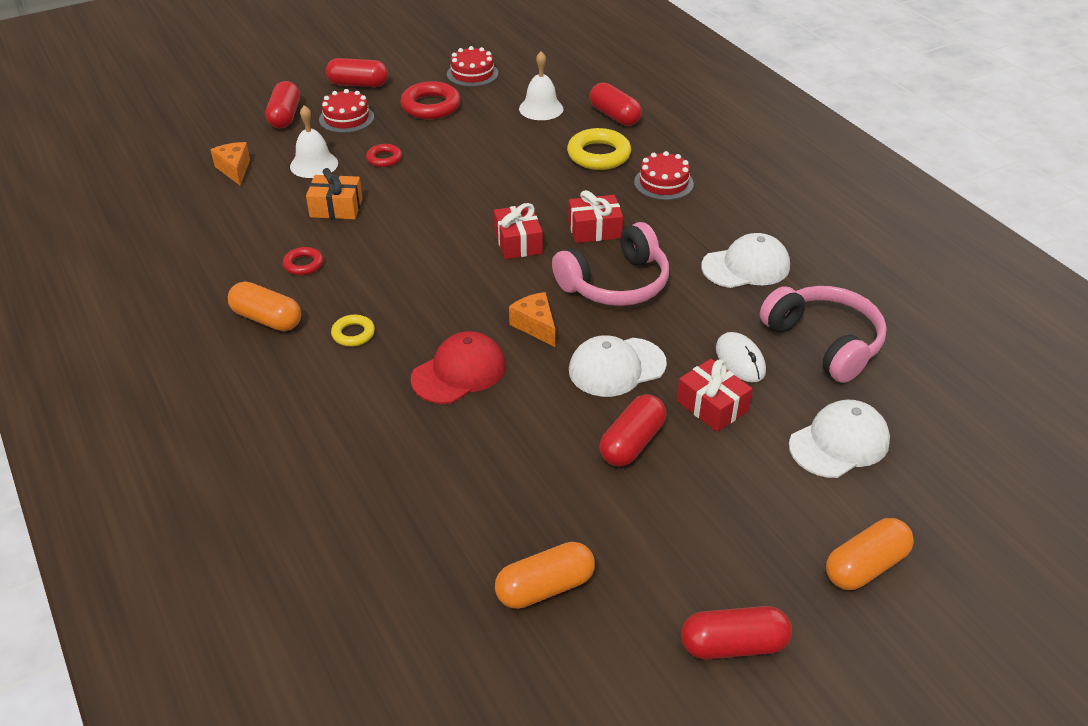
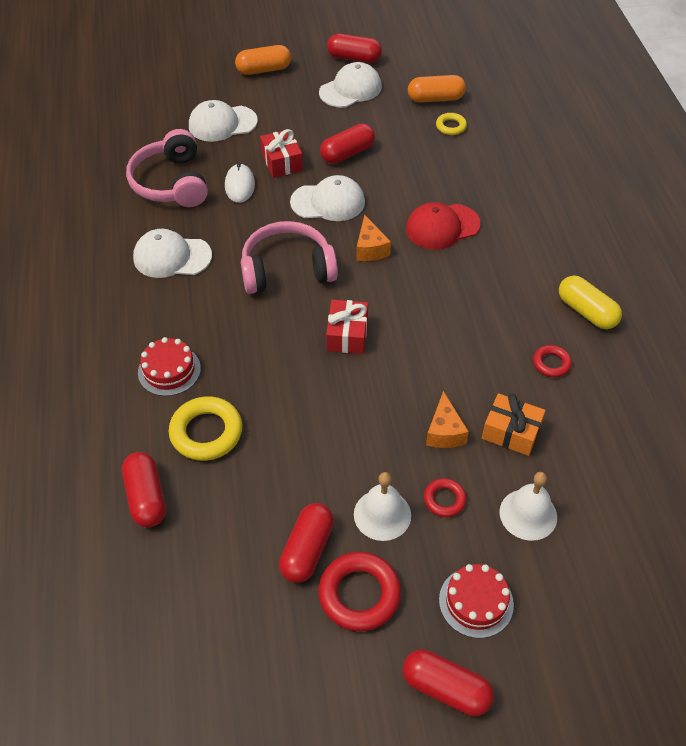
camera: 160 degrees left, 10 degrees up
orange cheese [210,142,250,186] -> orange cheese moved to [426,391,469,448]
orange capsule [228,281,301,331] -> yellow capsule [559,275,622,329]
red capsule [265,81,300,128] -> red capsule moved to [279,503,334,583]
yellow ring [331,315,375,346] -> yellow ring moved to [436,113,467,135]
red cake [447,46,498,87] -> none
white bell [519,51,563,120] -> white bell moved to [354,472,411,541]
red gift [568,190,623,243] -> none
none -> white cap [319,62,382,108]

